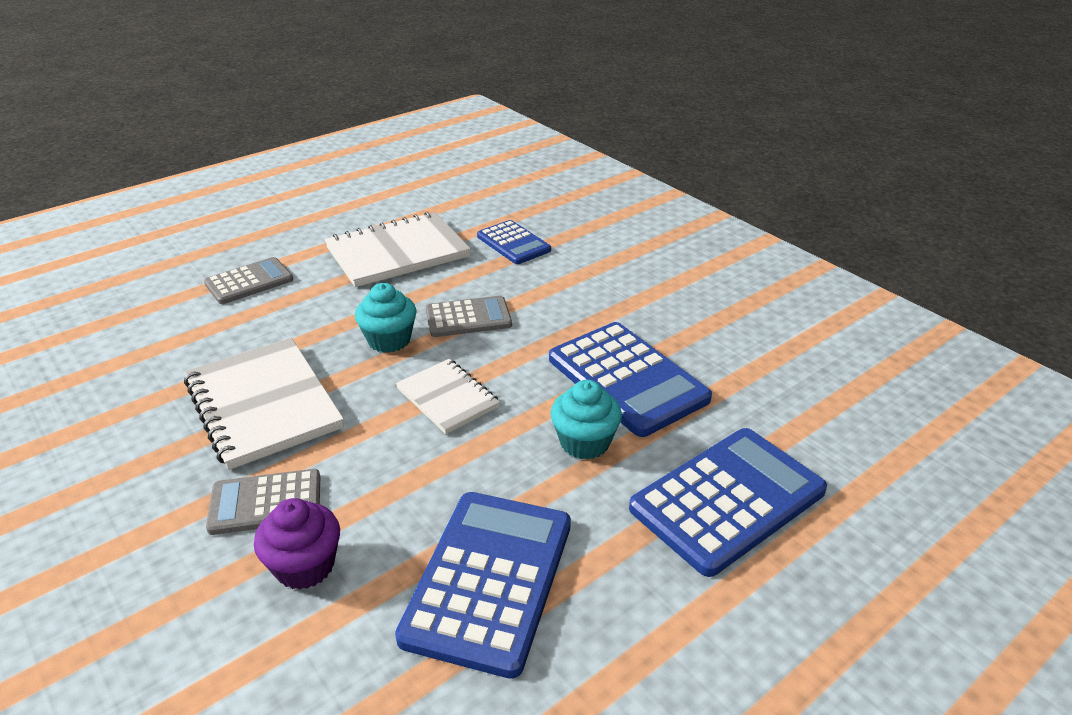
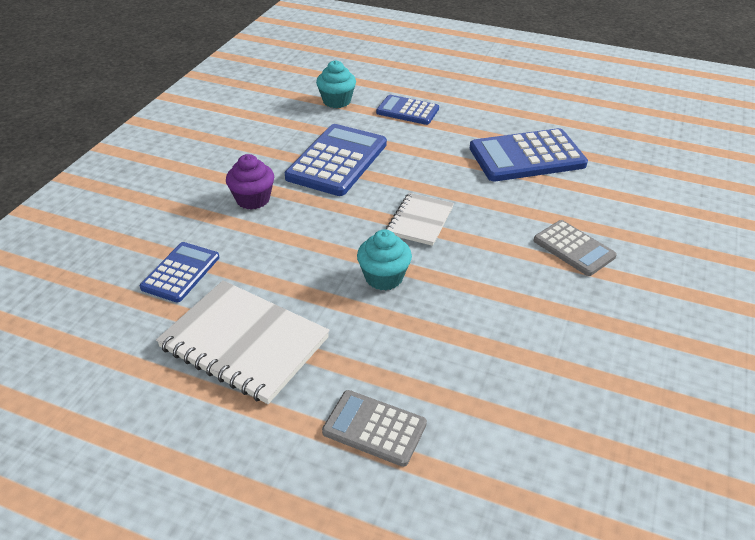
camera: 120 degrees left, 5 degrees up
white notebook [184,338,344,470] -> none
purple cupcake [254,498,340,590] -> purple cupcake moved to [226,154,274,210]
grey calculator [426,296,512,337] -> none
turquoise cupcake [550,380,622,460] -> turquoise cupcake moved to [316,60,356,108]
blue calculator [629,428,827,577] -> blue calculator [376,95,439,125], size x0.59

